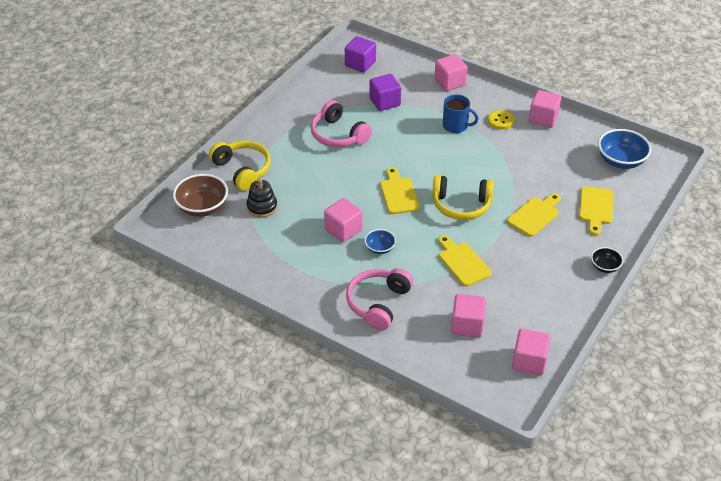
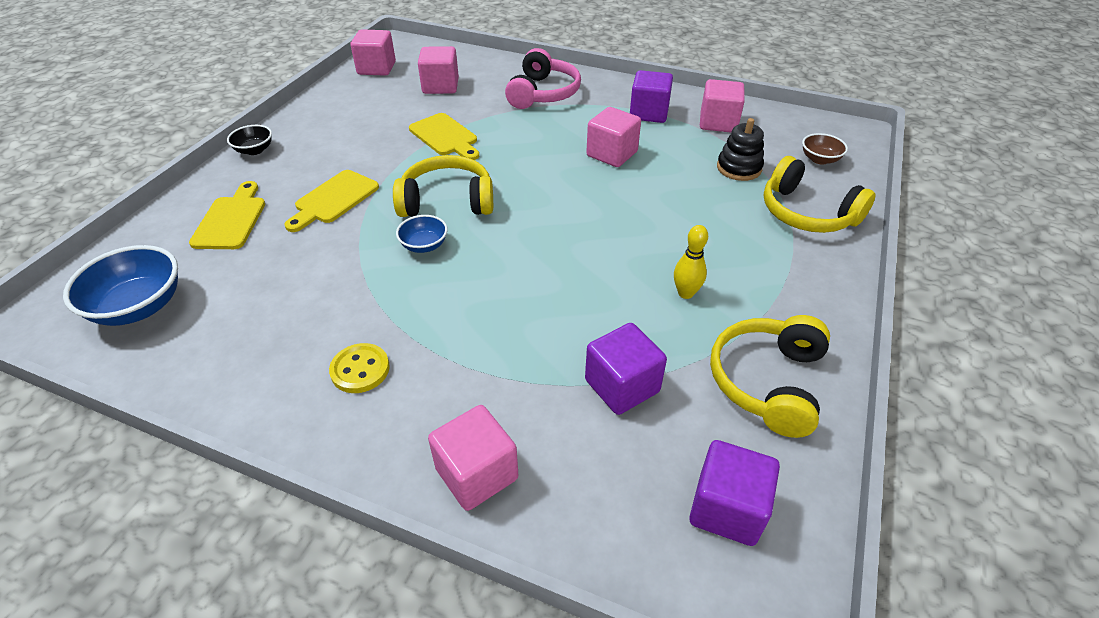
camera: 170 degrees right, 0 degrees up
brown bowl [173,174,228,217] -> brown bowl [802,133,848,165], size x0.55
pink headphones [311,100,372,147] -> yellow bowling pin [674,225,708,299]
blue bowl [365,229,396,254] -> blue bowl moved to [396,215,448,253]
yellow cutting board [380,167,420,214] -> none
blue mug [443,94,479,133] -> none
pink cube [529,90,561,128] -> pink cube moved to [700,79,745,132]
none -> purple cube [630,70,673,123]
none -> yellow headphones [710,315,830,438]

